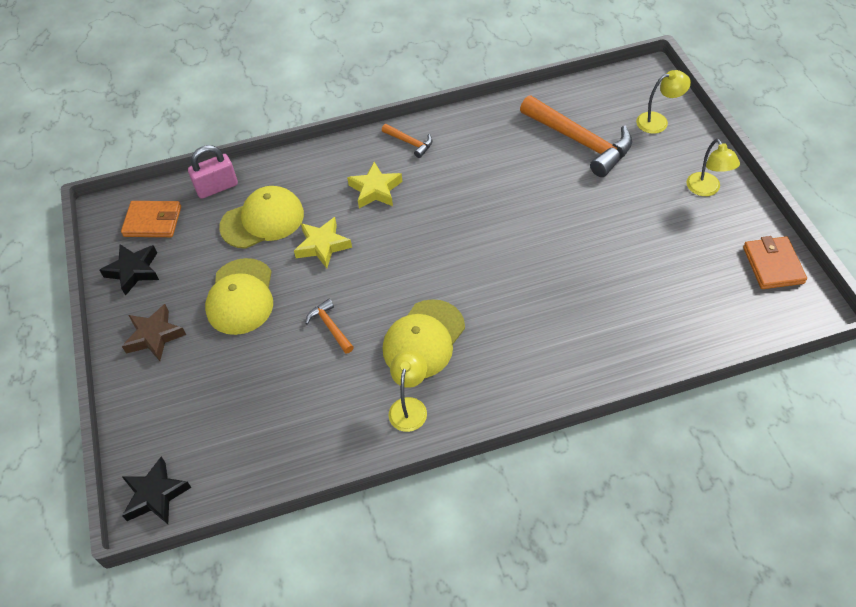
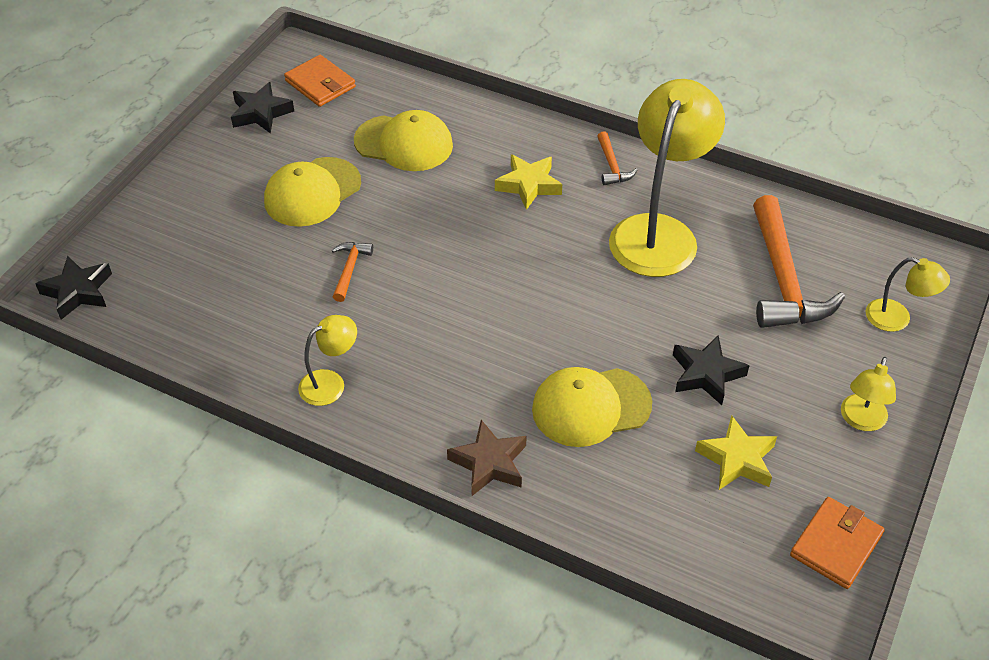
camera: 40 degrees right, 5 degrees down
brown star [122,304,186,361] -> brown star moved to [447,420,527,496]
pink padlock [188,145,238,199] -> none
yellow star [294,217,352,268] -> yellow star moved to [695,415,777,490]
yellow cap [383,299,465,378] -> yellow cap moved to [532,367,652,447]
none -> yellow lamp [609,79,725,277]
none -> black star [673,335,750,405]

